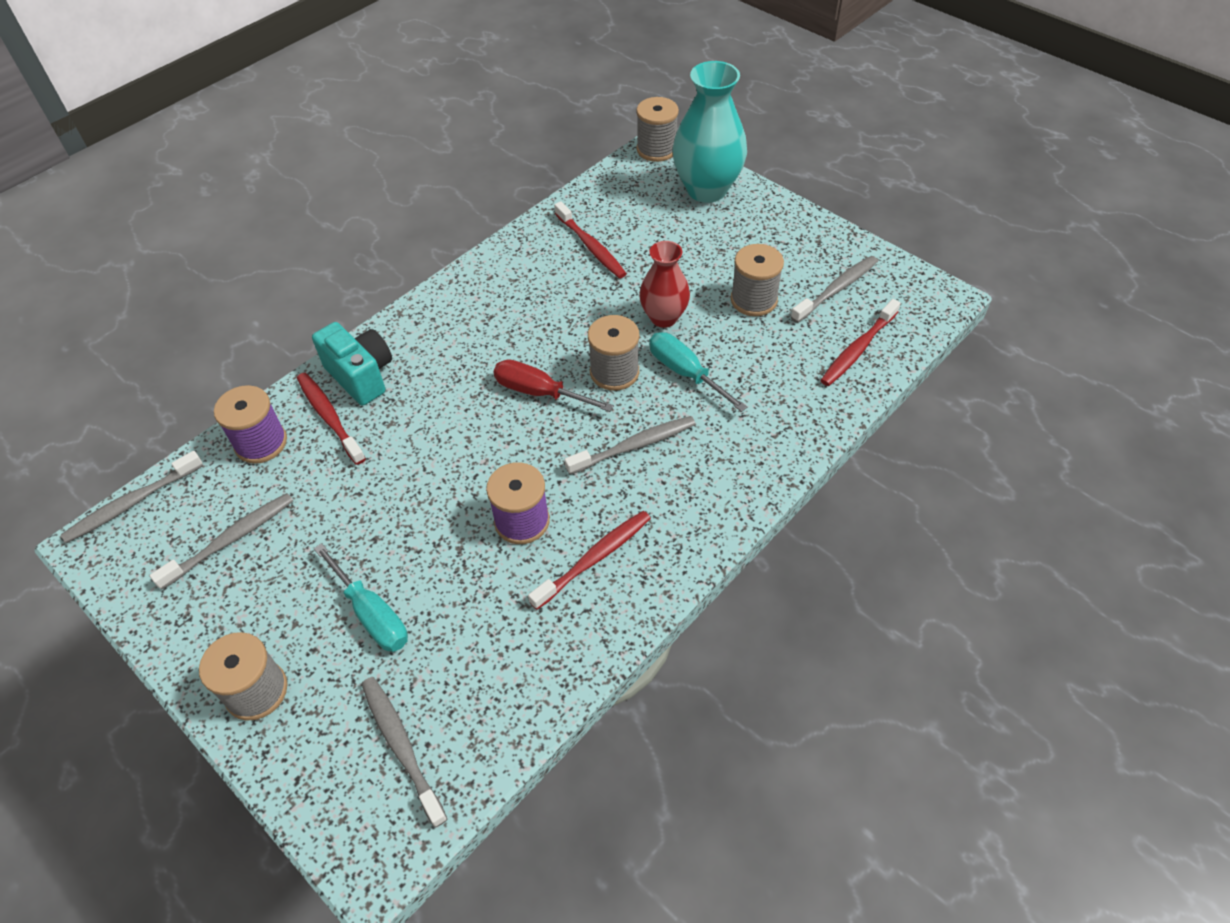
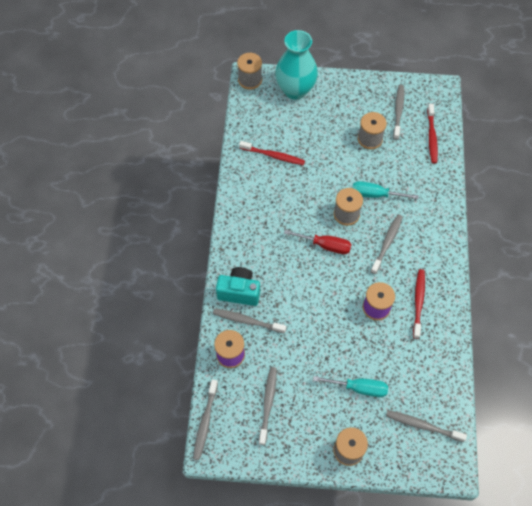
camera: 40 degrees left, 10 degrees up
red toothbrush [297,373,366,465] -> grey toothbrush [213,308,286,333]
red screwdriver [493,359,614,412] -> red screwdriver turned 150 degrees counterclockwise [284,230,352,254]
red vase [639,241,690,328] -> none

